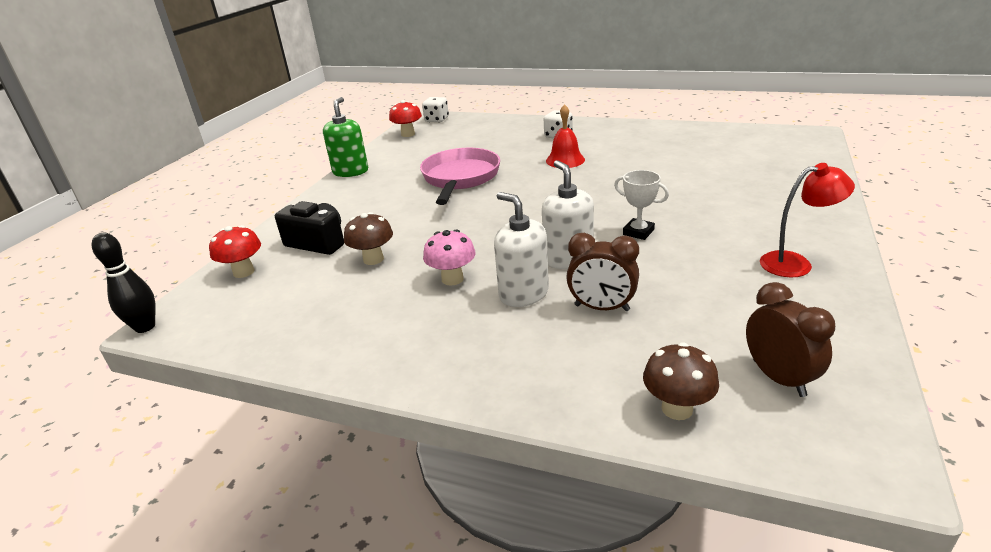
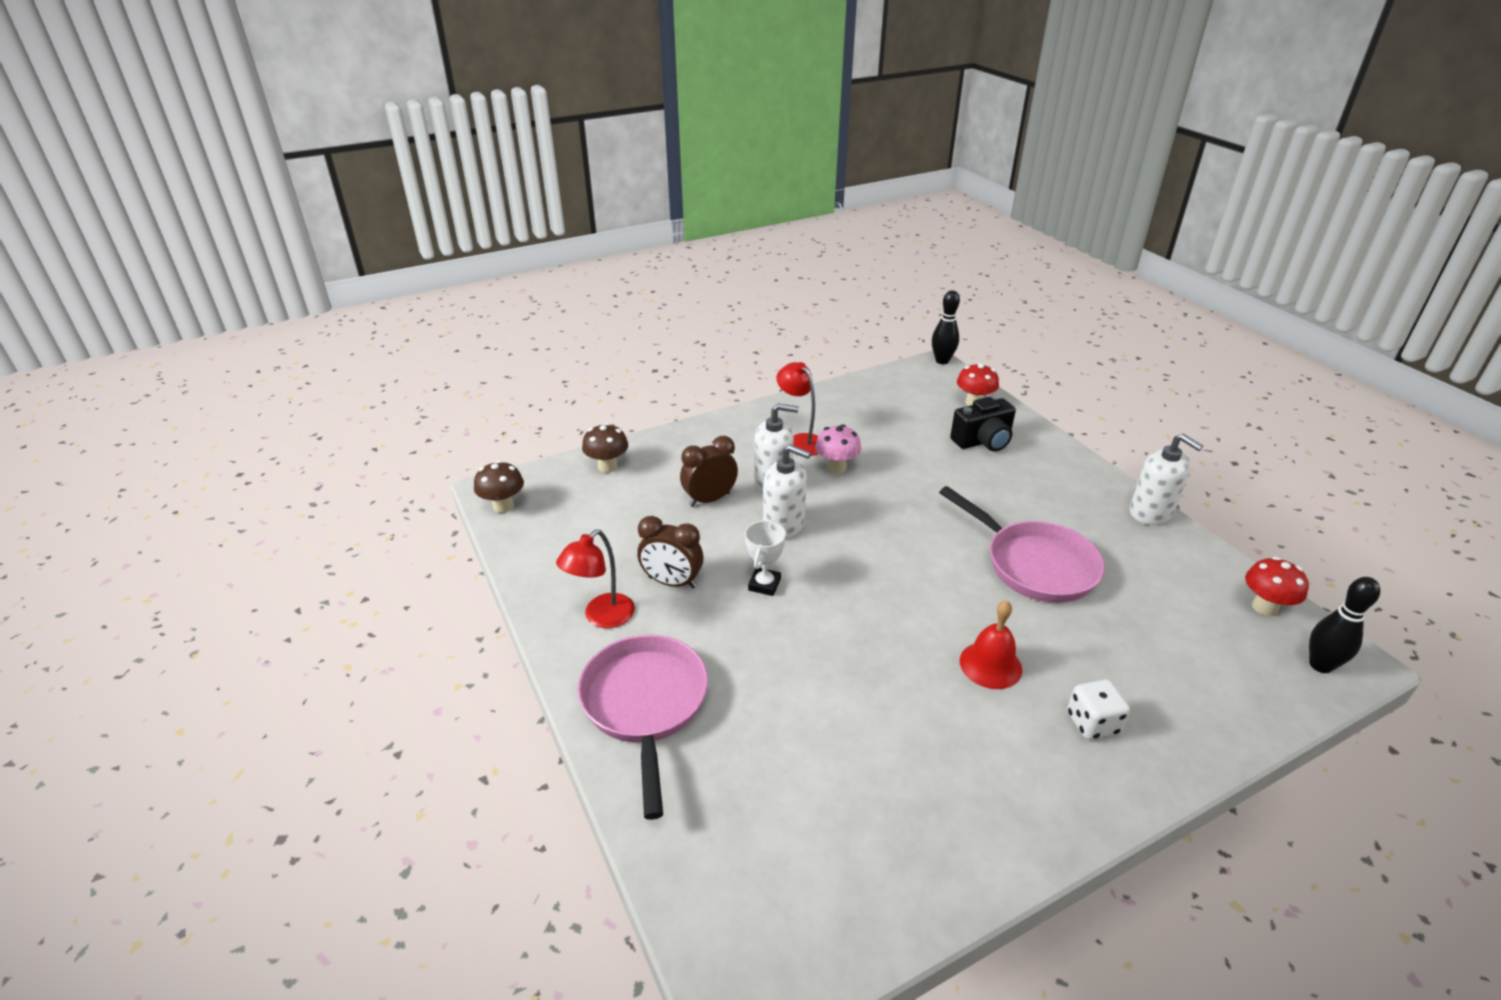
camera: 130 degrees right, 5 degrees up
green soap dispenser [323,97,368,177] -> white soap dispenser [1130,434,1203,525]
brown mushroom [344,212,393,265] -> brown mushroom moved to [474,460,524,513]
white dice [422,97,449,123] -> black bowling pin [1309,577,1380,673]
white trophy [614,170,669,240] -> white trophy turned 60 degrees counterclockwise [745,521,786,596]
brown clock [746,282,835,397] -> brown clock moved to [637,516,703,588]
none -> pink pan [578,635,708,820]
none -> red lamp [776,362,819,456]

